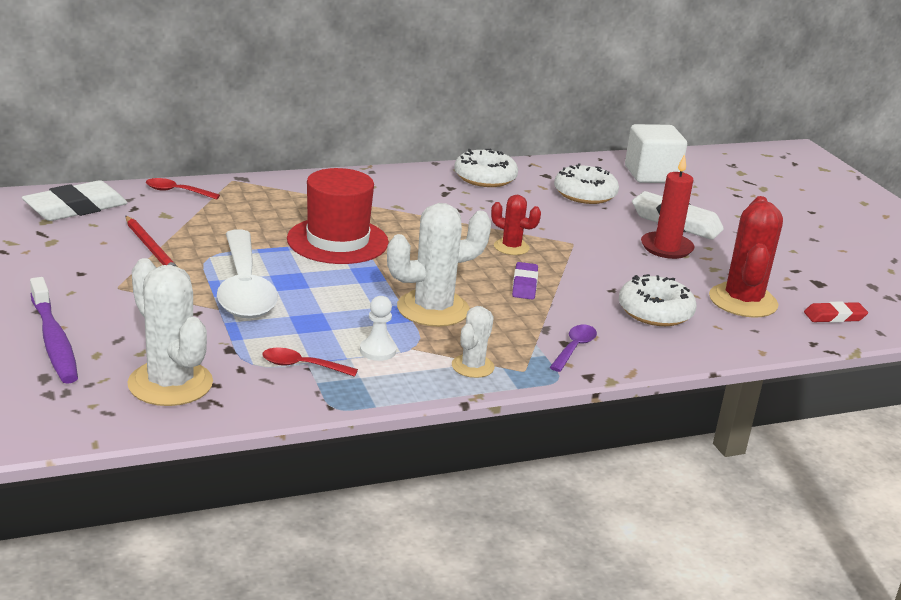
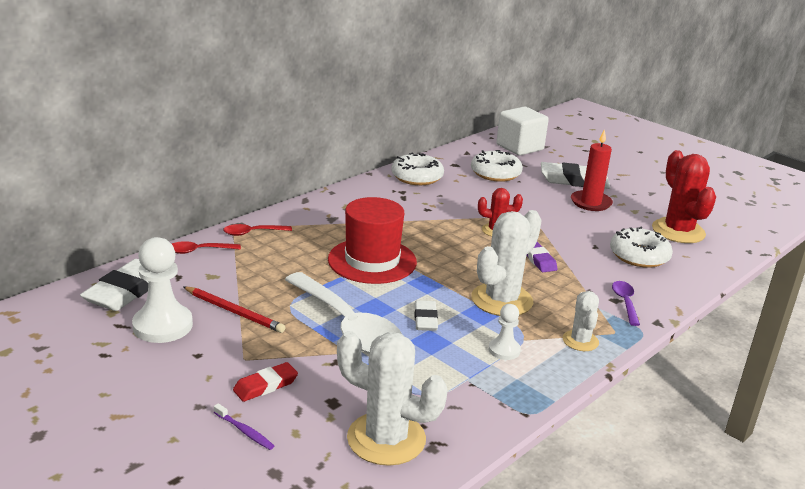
camera: 25 degrees left, 0 degrees up
purple toothbrush [30,277,78,384] -> purple toothbrush [214,403,274,450], size x0.46
red spoon [262,348,358,377] -> red spoon moved to [223,224,292,236]
red eraser [804,302,868,323] -> red eraser moved to [233,362,298,402]
none -> white pawn [132,237,193,343]
none -> white eraser [414,300,438,331]

